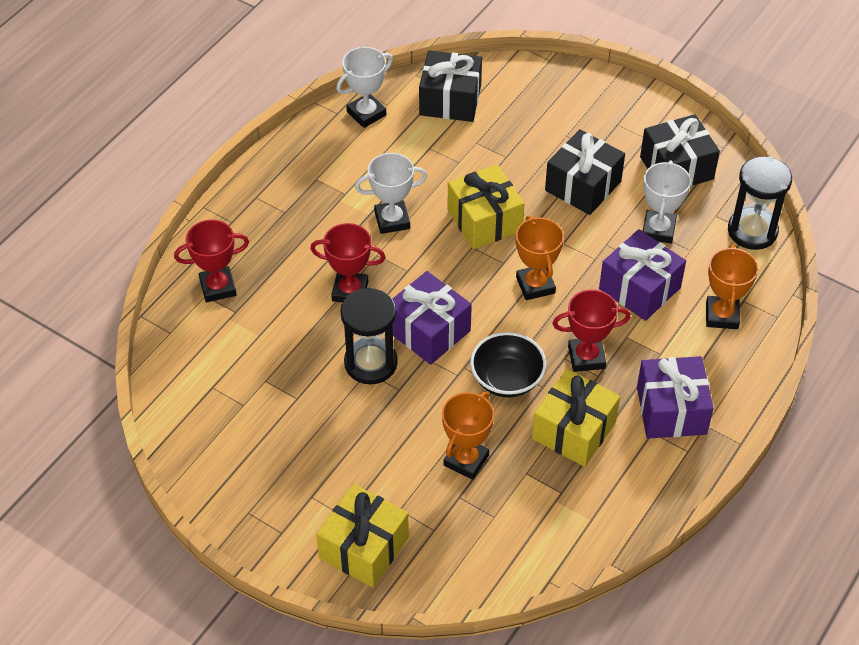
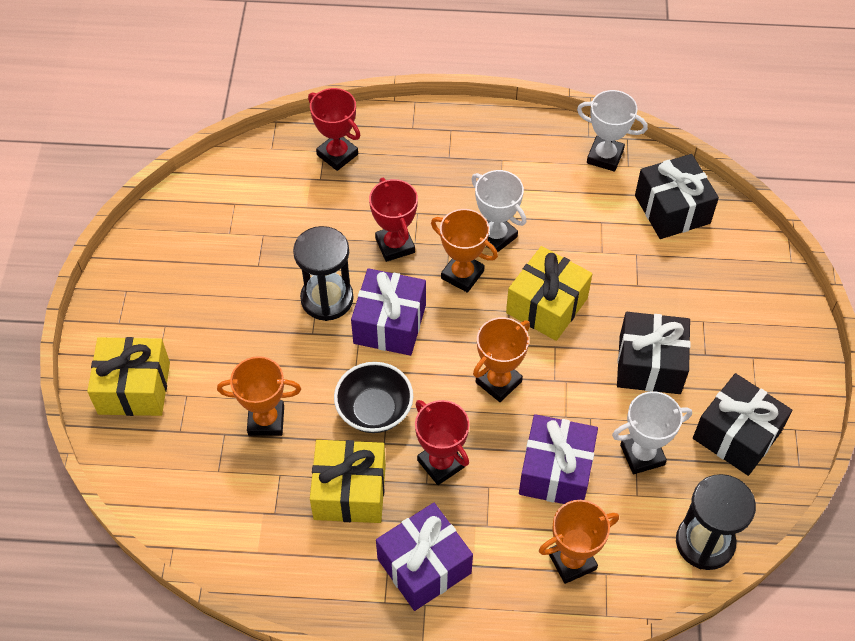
camera: 60 degrees right, 5 degrees up
none -> orange trophy [431,209,498,293]

